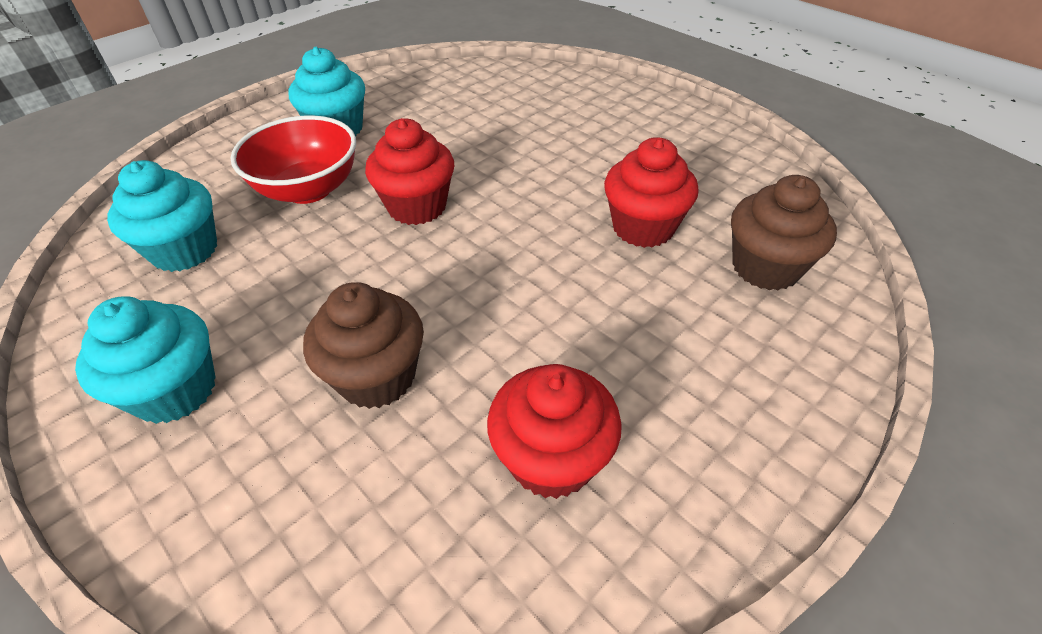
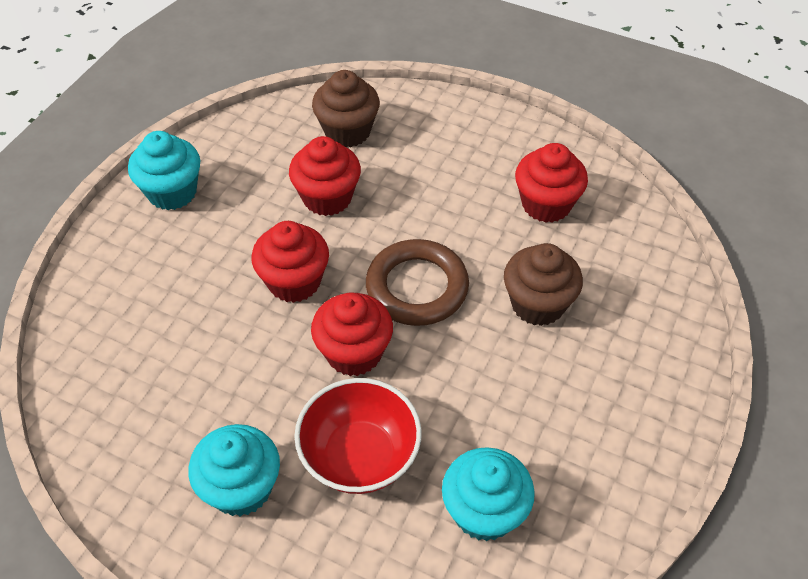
camera: 110 degrees left, 5 degrees up
turquoise cupcake [75,296,216,424] -> turquoise cupcake moved to [128,131,200,210]
none -> red cupcake [252,221,329,303]
none -> brown ring [366,239,469,326]

